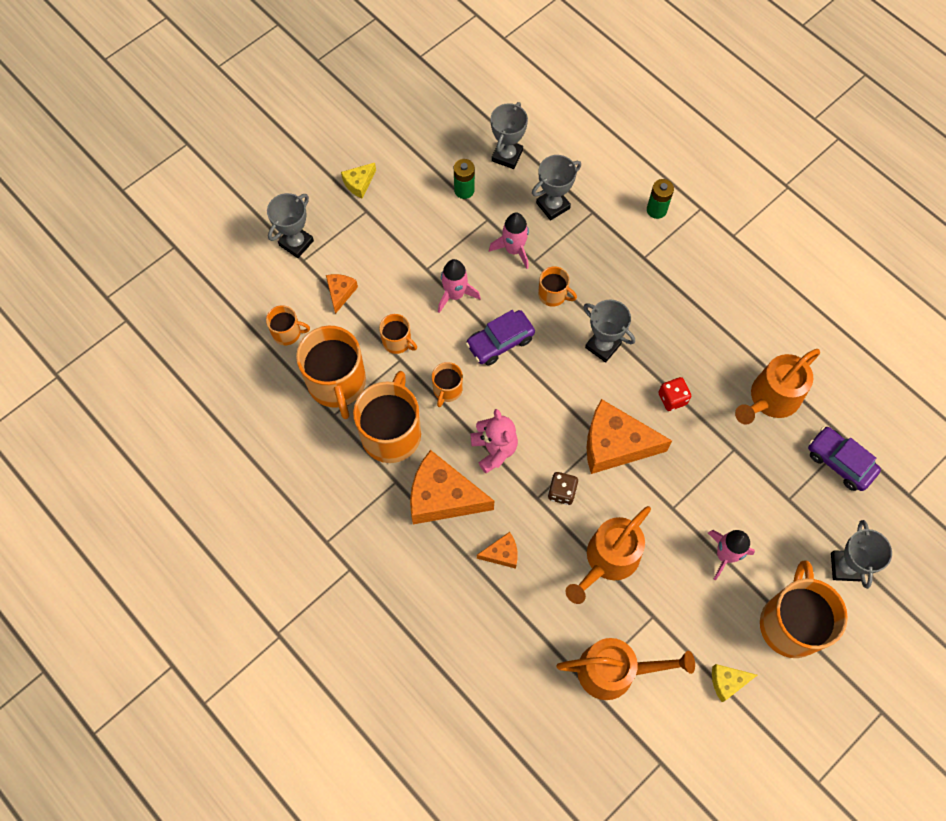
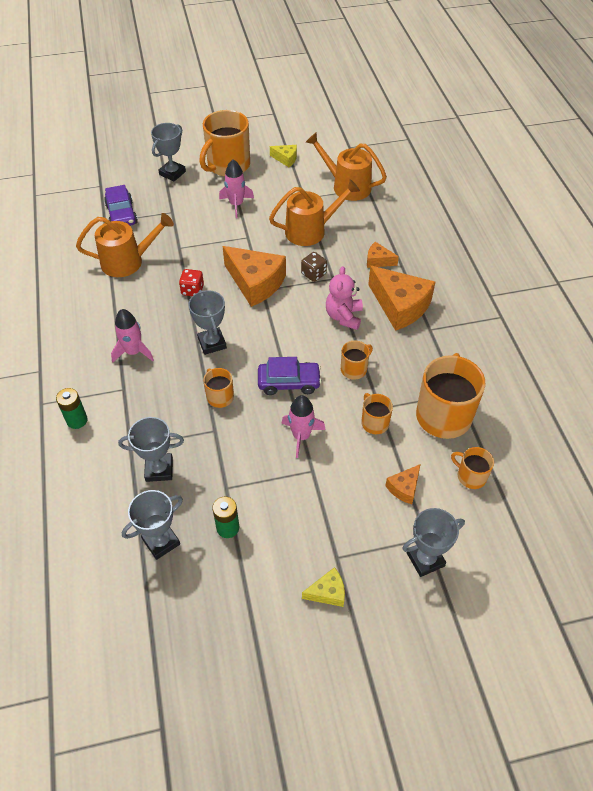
camera: 150 degrees left, 15 degrees down
orange mug [353,371,421,463] -> none
pink rocket [489,213,529,269] -> pink rocket moved to [111,309,154,362]

